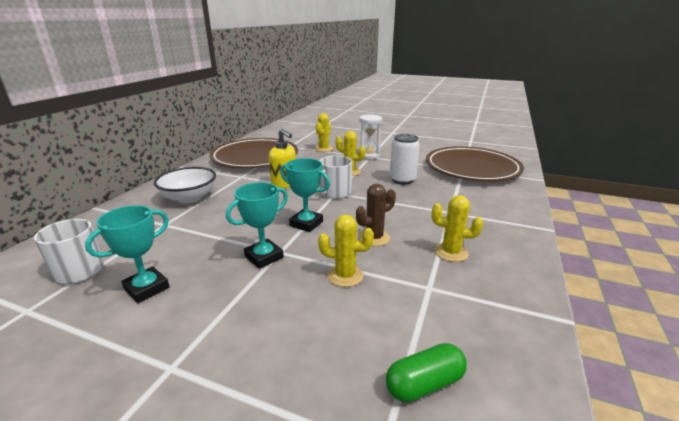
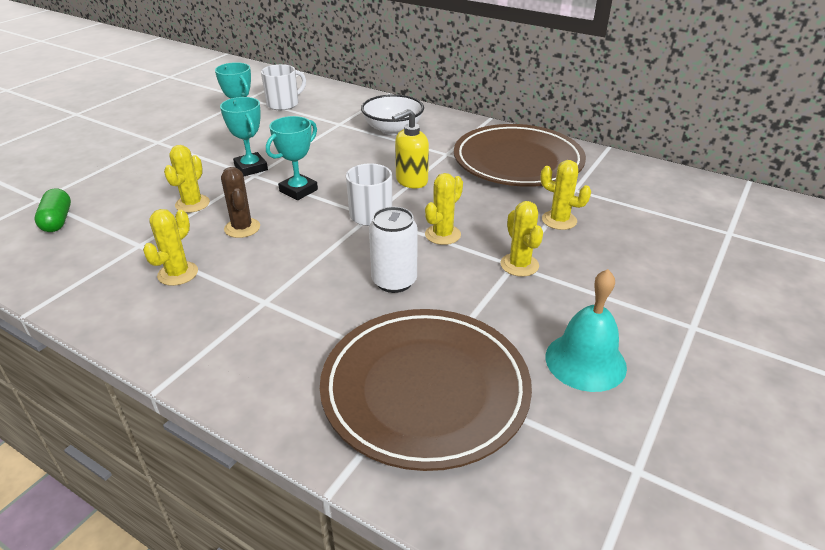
camera: 100 degrees right, 10 degrees up
white hourglass [359,114,382,159] -> yellow cactus [500,201,543,277]
none -> turquoise bell [545,269,627,392]

